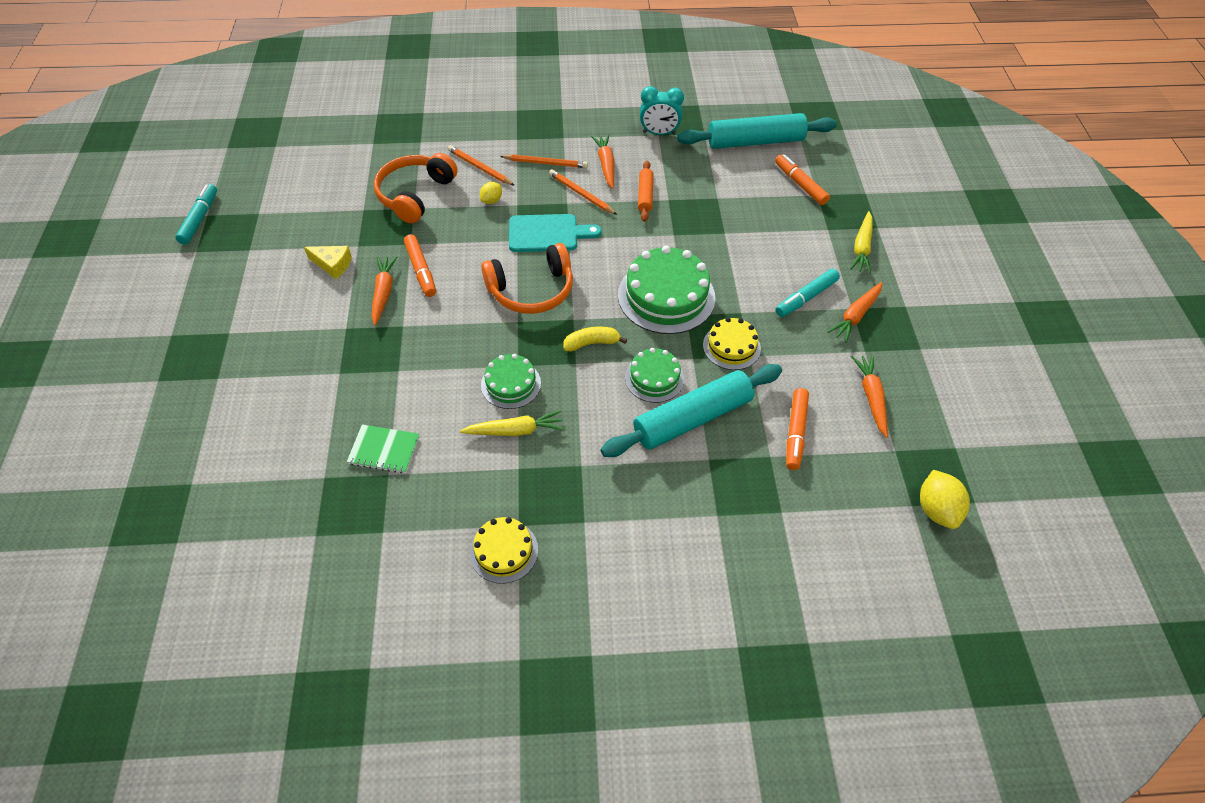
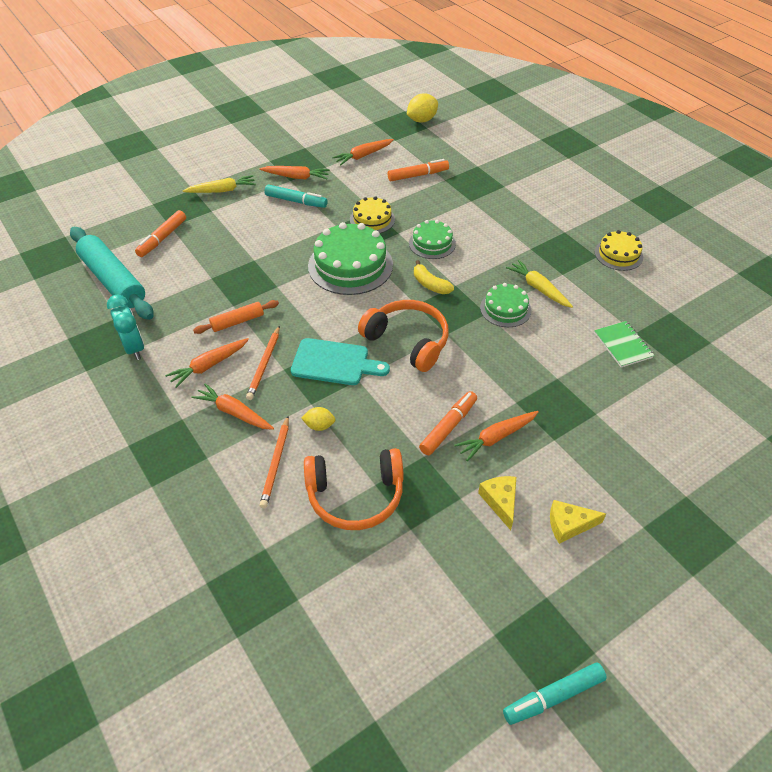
camera: 120 degrees left, 5 degrees down
orange pencil [500,154,588,168] -> orange carrot [191,383,274,430]
turquoise cutting board [509,214,602,252] -> turquoise cutting board turned 135 degrees clockwise [291,338,390,385]
turquoise rolling pin [600,364,782,457] -> none
none -> yellow cheese [550,500,606,544]

